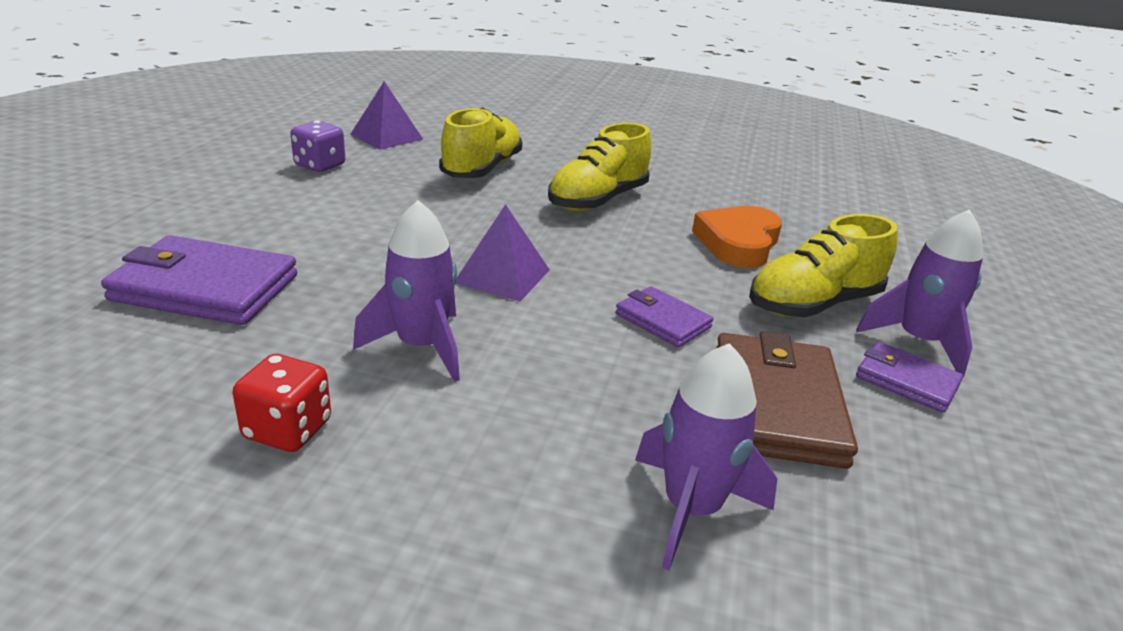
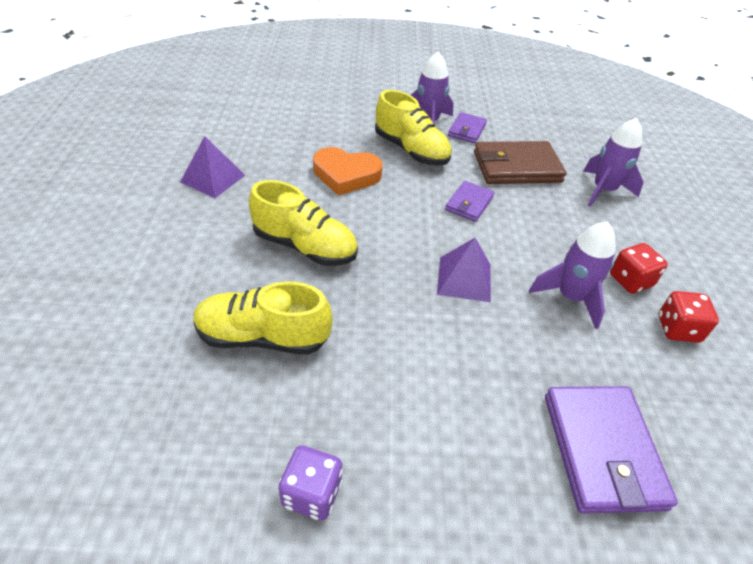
camera: 105 degrees left, 15 degrees up
purple pyramid [350,81,423,150] -> purple pyramid moved to [180,136,245,198]
none -> red dice [610,243,668,294]

